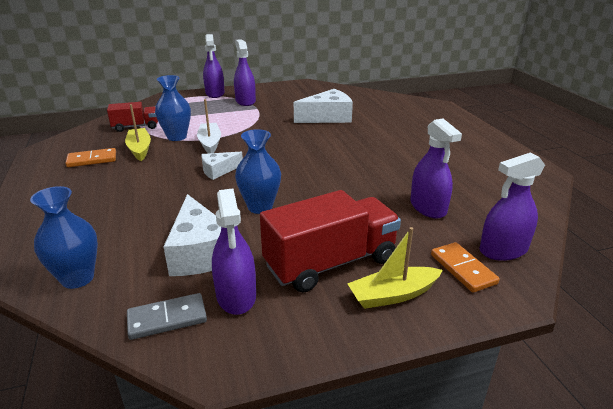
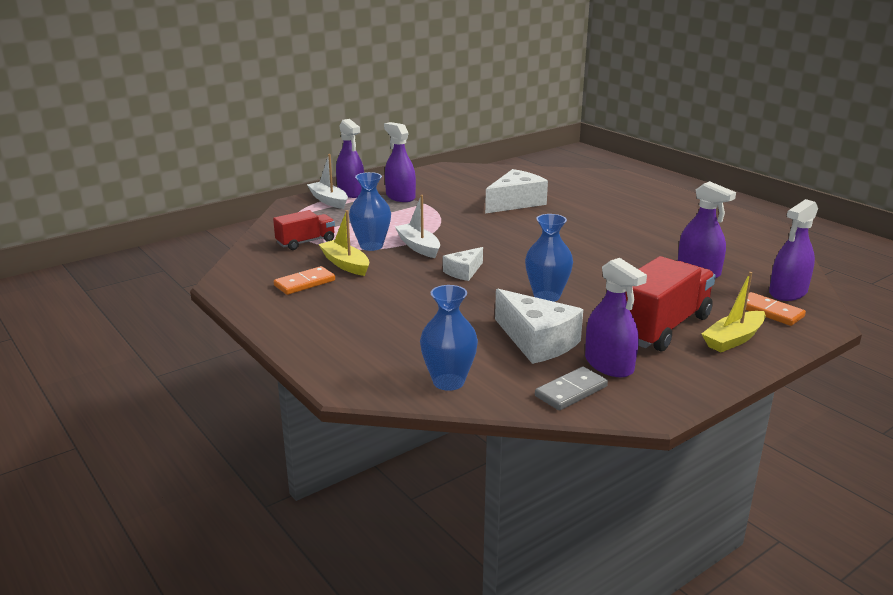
camera: 20 degrees left, 5 degrees down
none -> white boat [307,154,348,209]

